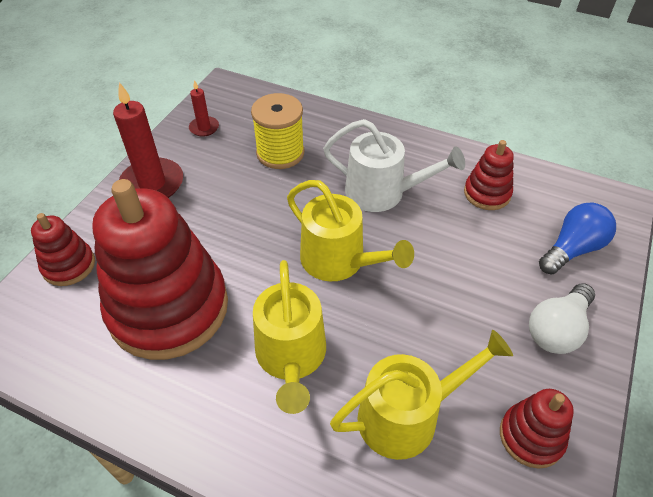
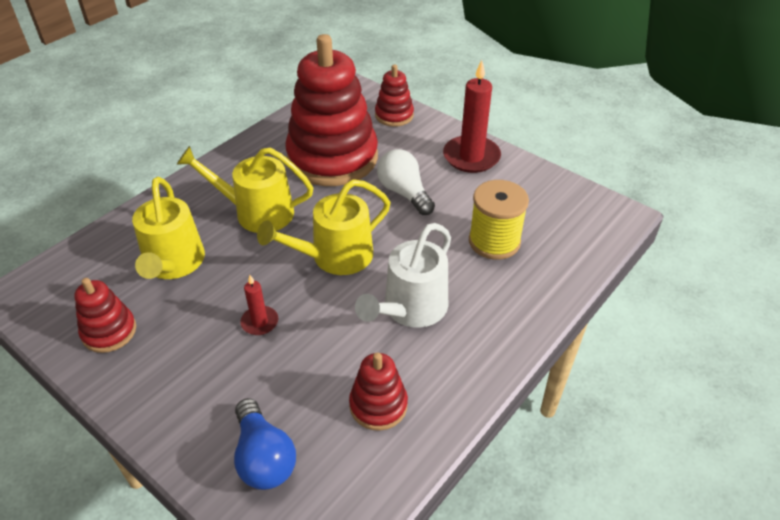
camera: 105 degrees right, 5 degrees down
red candle [189,80,219,137] -> red candle moved to [240,275,278,335]
white light bulb [529,283,595,354] -> white light bulb moved to [377,149,435,215]

